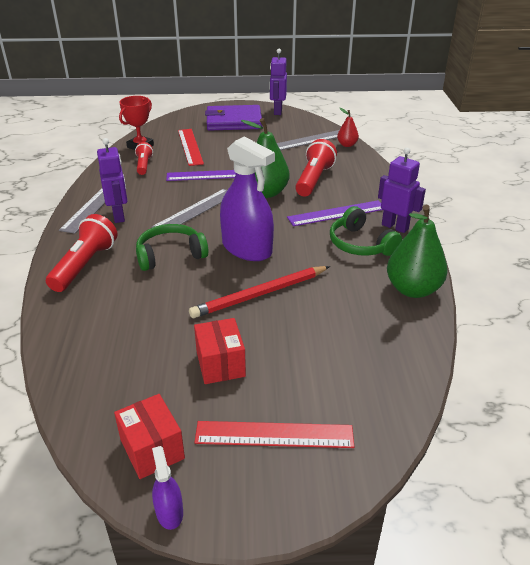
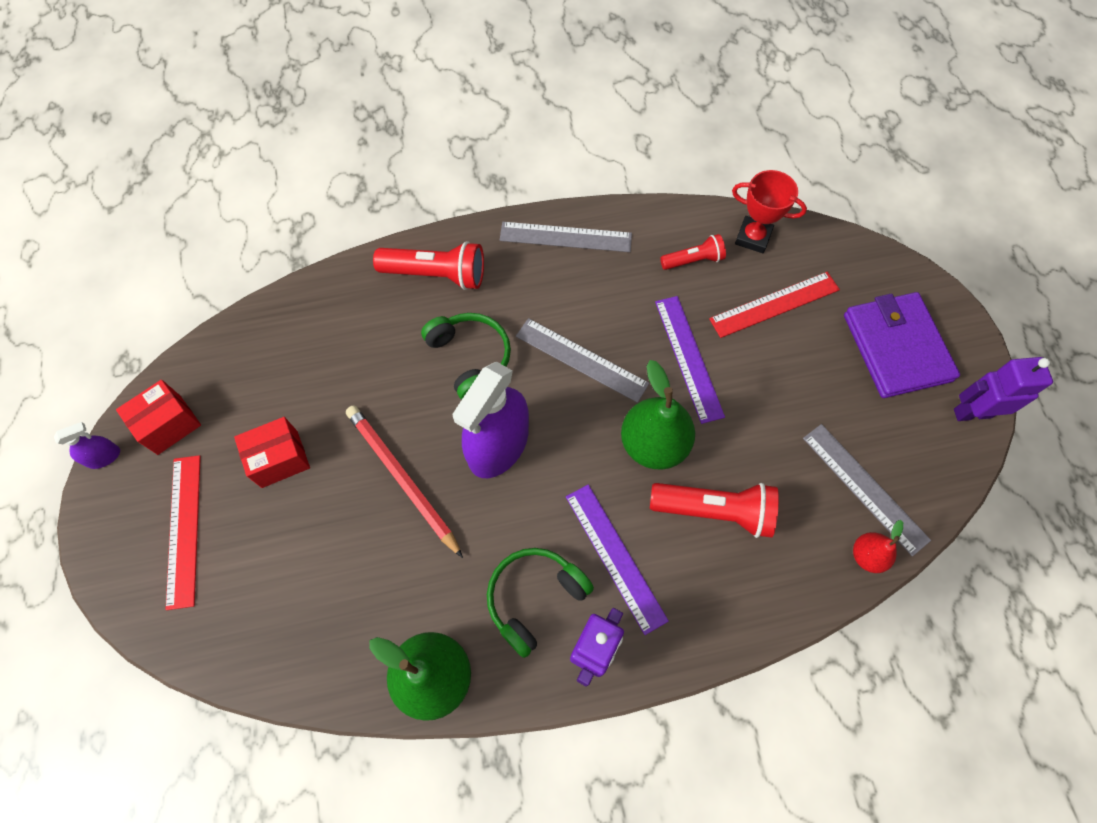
camera: 80 degrees right, 30 degrees up
purple robot [97,138,127,223] -> none

